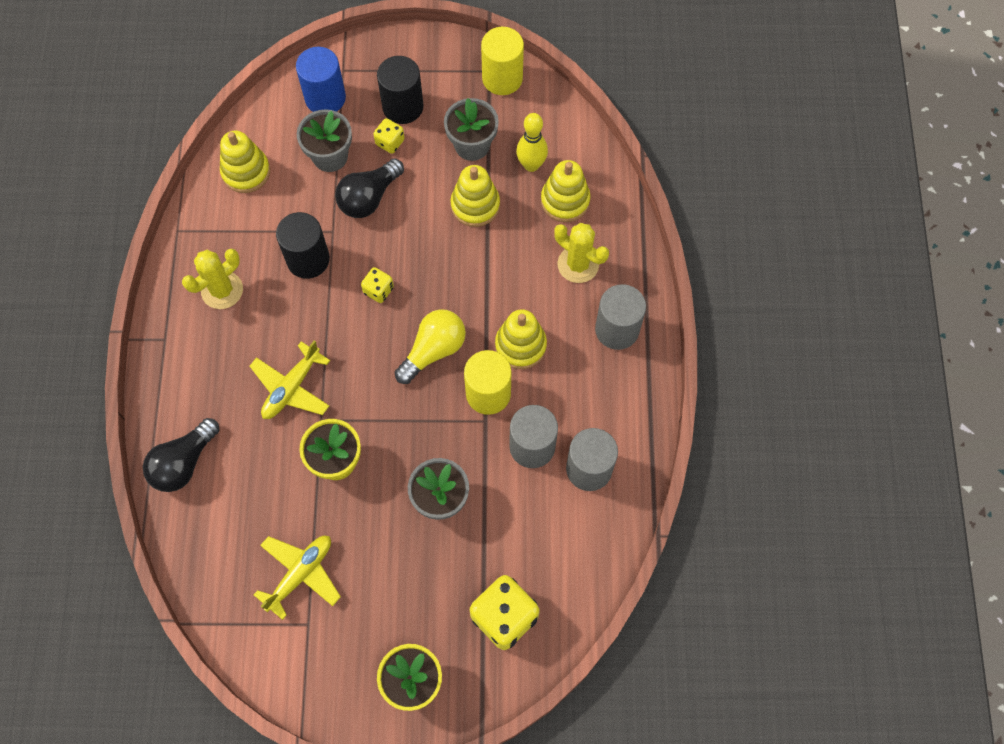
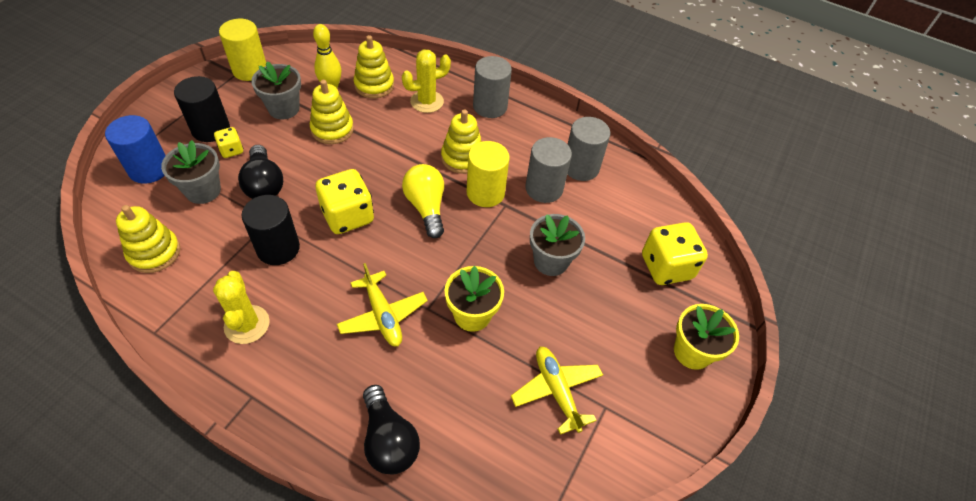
camera: 65 degrees left, 15 degrees down
yellow dice [361,267,394,303] -> yellow dice [315,169,374,234], size x1.95

